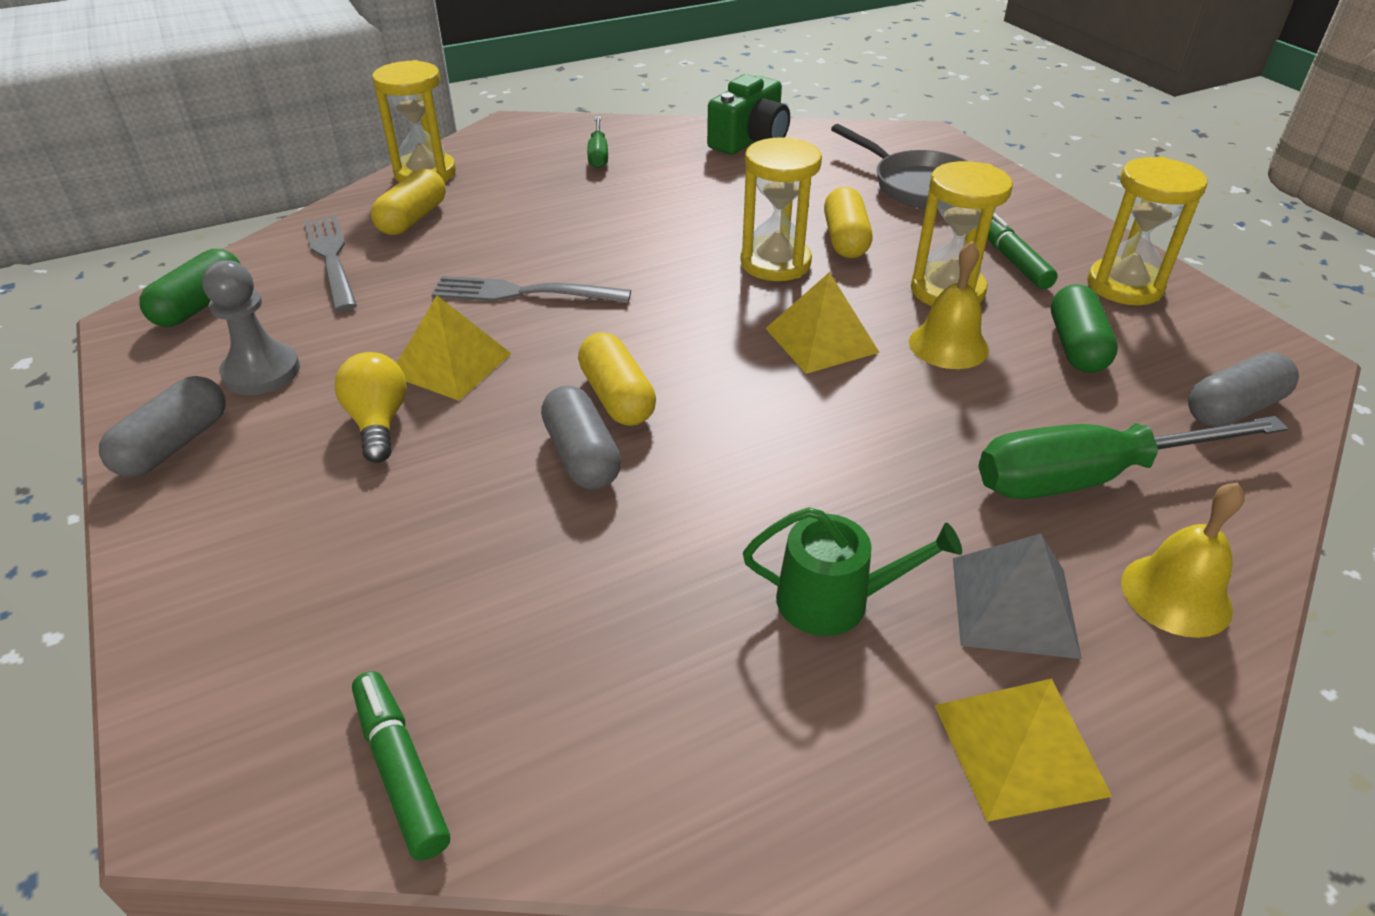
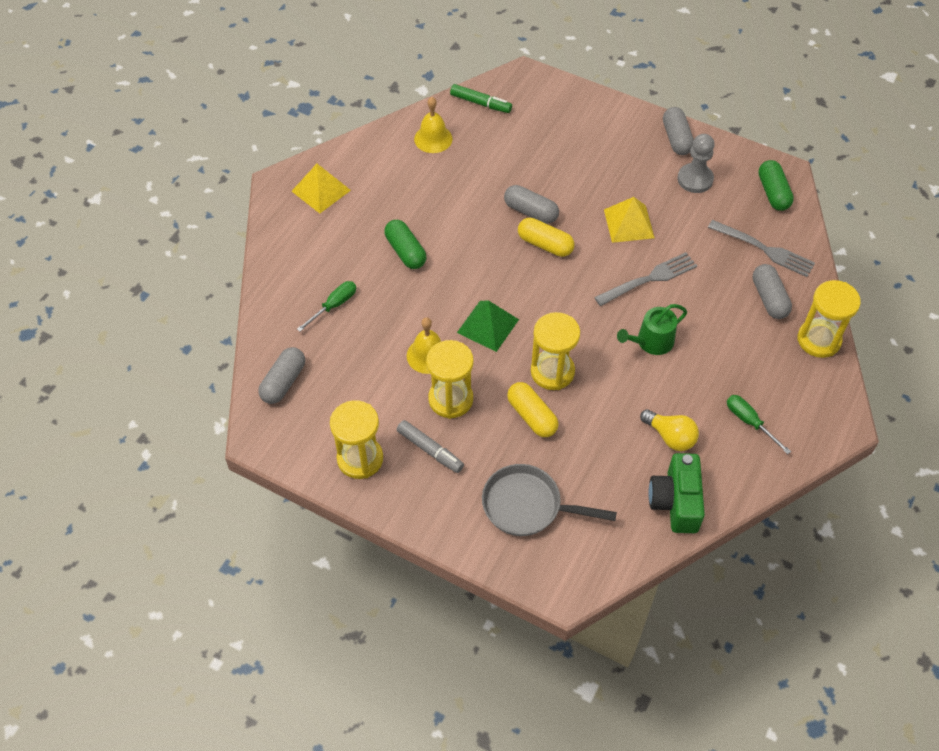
camera: 145 degrees right, 15 degrees up
yellow light bulb [335,352,407,463] -> yellow light bulb moved to [640,409,699,451]
yellow capsule [371,169,446,235] -> grey capsule [752,264,792,319]
green watering can [743,507,962,636] -> green watering can moved to [617,304,687,355]
yellow pyramid [765,272,880,374] -> green pyramid [457,301,519,352]
grey pyramid [953,533,1082,659] -> none
green screwdriver [978,416,1288,499] -> green screwdriver [297,281,356,332], size x0.51
green marker [988,213,1058,289] -> grey marker [397,420,464,473]
green capsule [1051,284,1118,373] -> green capsule moved to [384,220,426,269]
yellow bell [1121,482,1245,638] -> yellow bell moved to [414,97,453,153]

